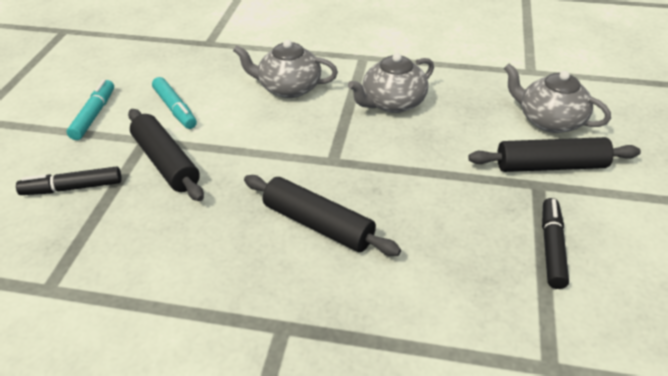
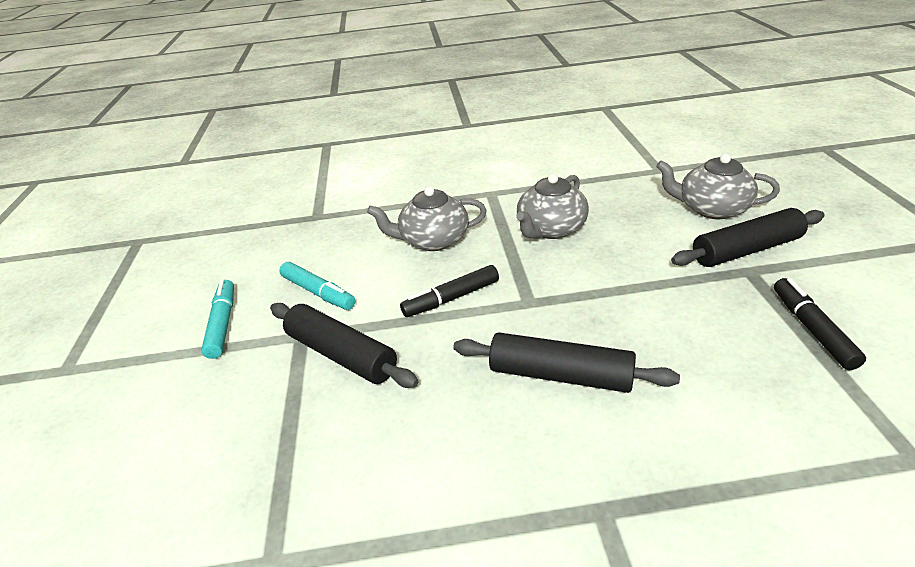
camera: 15 degrees left, 5 degrees down
black marker [16,166,122,195] -> black marker moved to [400,265,499,317]

